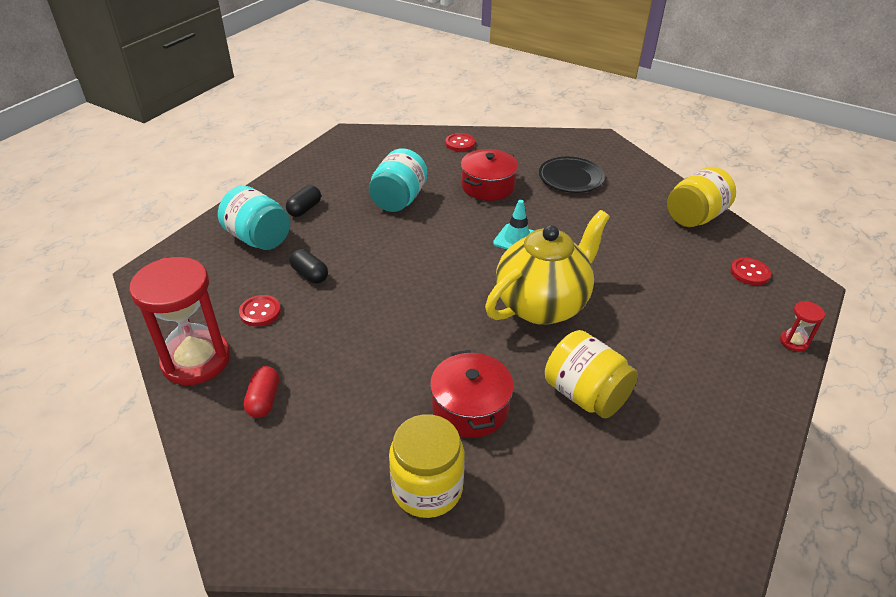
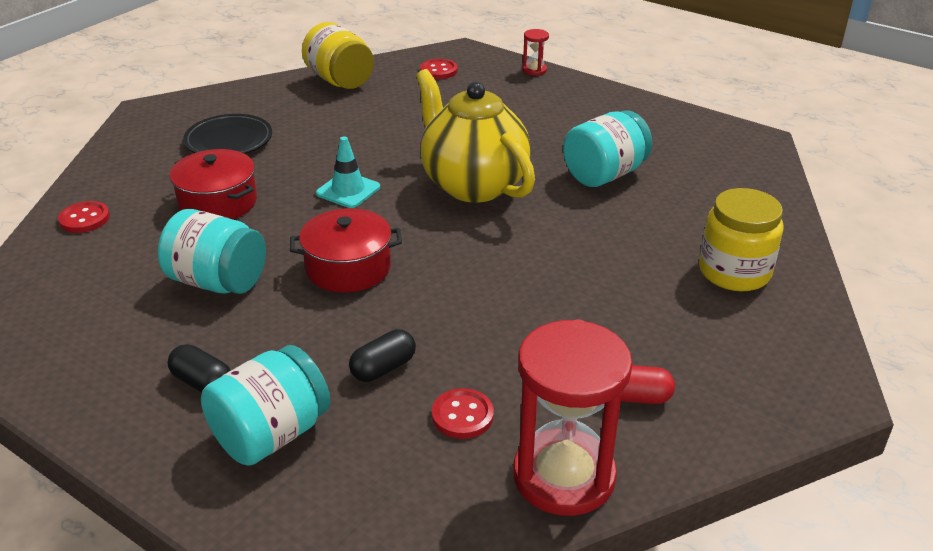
camera: 85 degrees left, 5 degrees down
red pot [430,350,514,438] -> red pot moved to [290,208,402,293]
yellow jar [545,330,638,418] -> turquoise jar [563,110,652,187]

